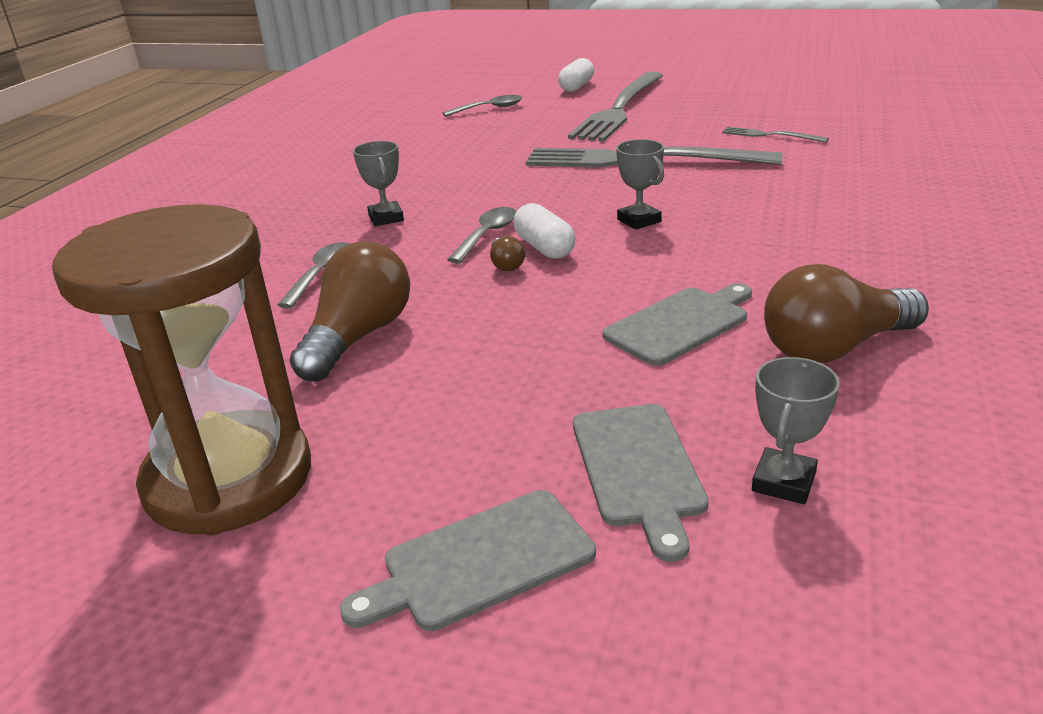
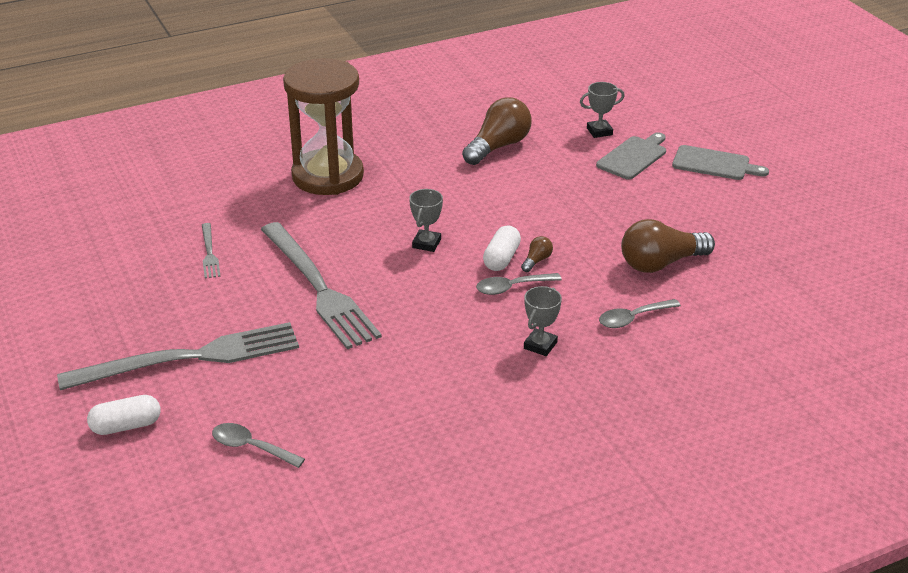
camera: 135 degrees left, 5 degrees up
brown hourglass [52,204,311,535] -> brown hourglass moved to [283,58,364,195]
grey cutting board [602,283,752,366] -> none
brown light bulb [764,264,929,363] -> brown light bulb turned 75 degrees counterclockwise [462,97,532,165]

